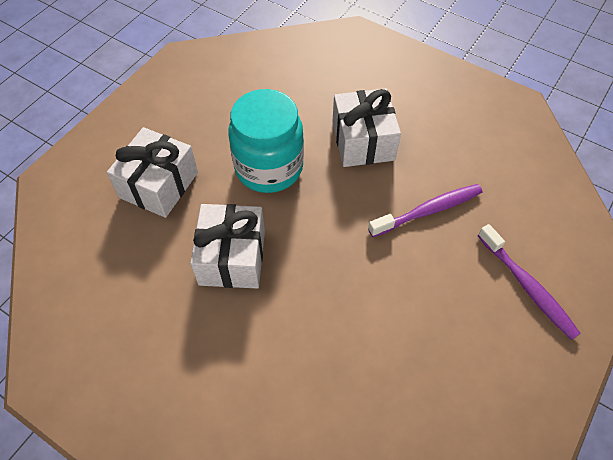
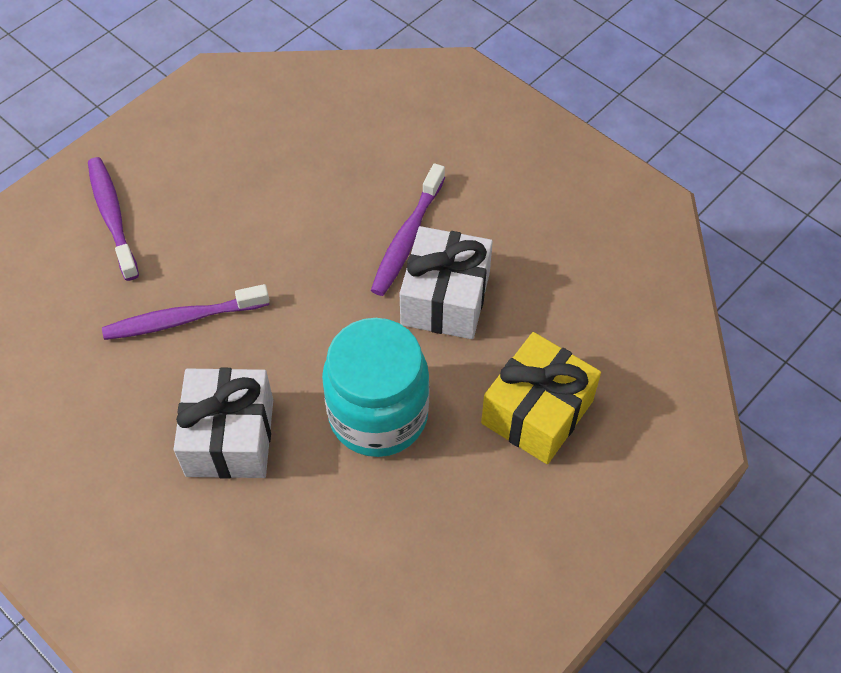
camera: 170 degrees left, 0 degrees up
white gift [107,127,198,218] -> yellow gift [481,332,601,464]
none -> purple toothbrush [371,163,445,296]

